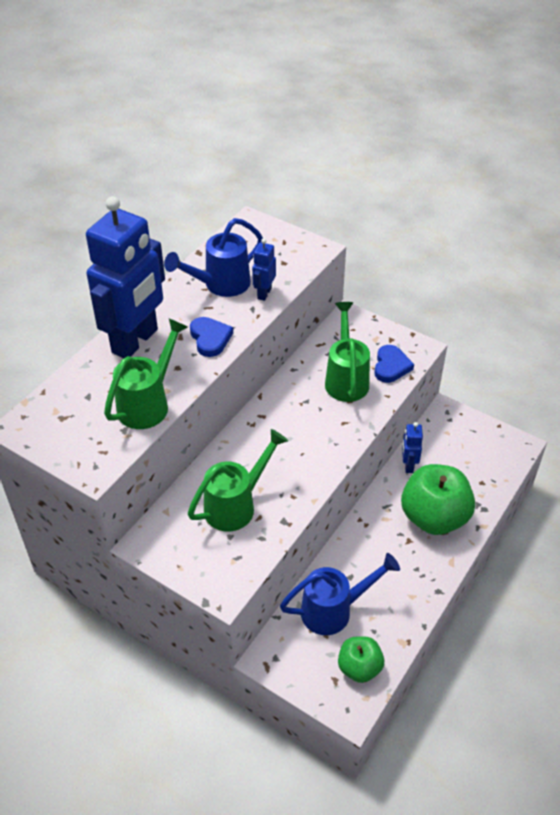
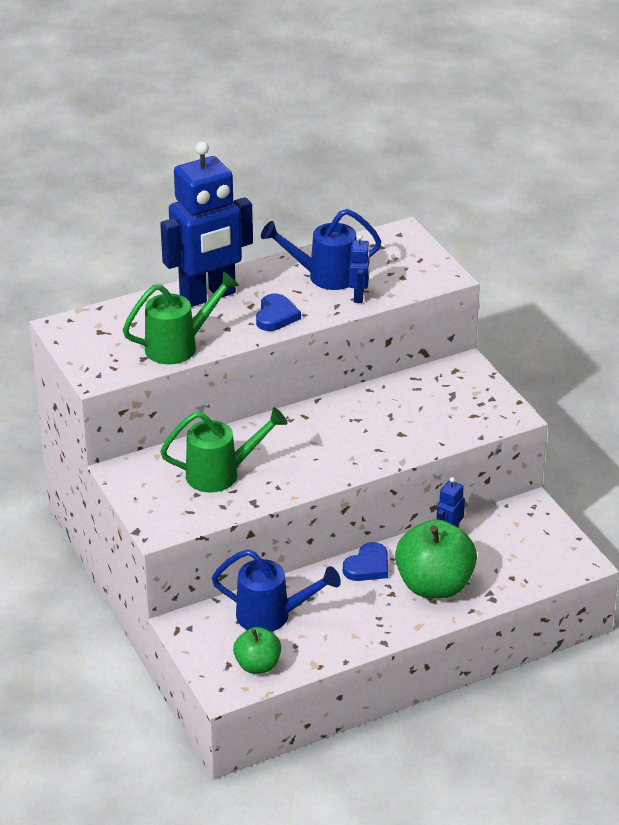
camera: 30 degrees right, 10 degrees down
blue robot [252,238,276,301] -> blue robot turned 135 degrees clockwise [349,234,370,303]
green watering can [325,302,370,402] -> none
blue heart [374,345,414,383] -> blue heart moved to [343,542,388,581]

